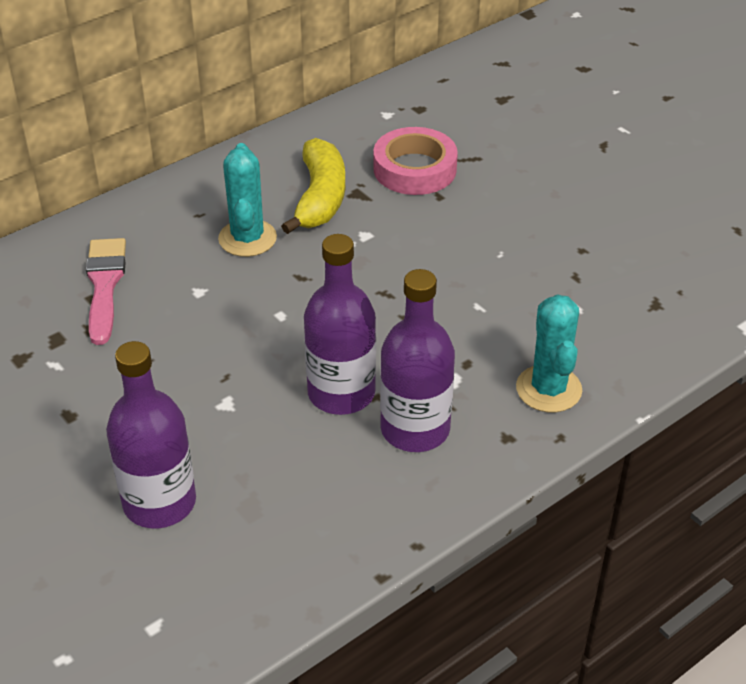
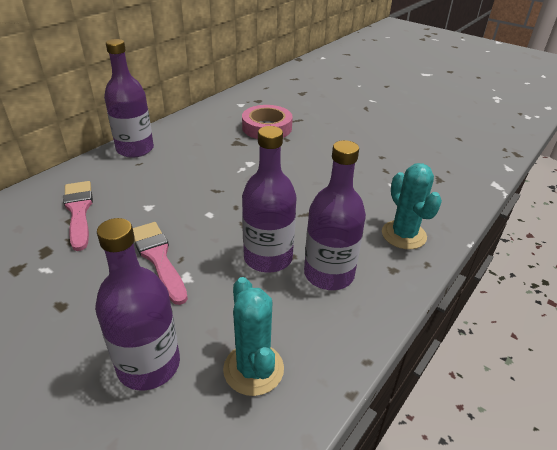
camera: 15 degrees left, 5 degrees down
turquoise cactus [218,143,277,257] -> turquoise cactus moved to [223,277,284,396]
yellow banana [281,138,345,234] -> none
none -> purple bottle [104,39,154,158]
none -> pink brush [133,222,188,305]

